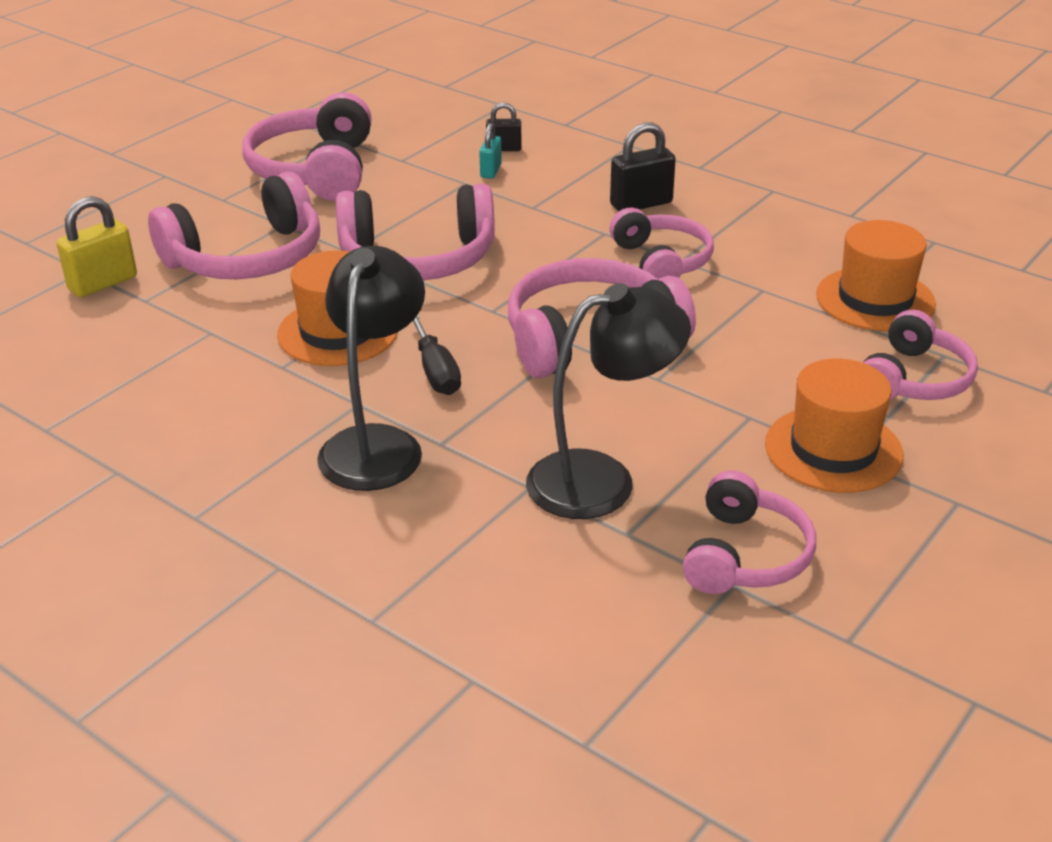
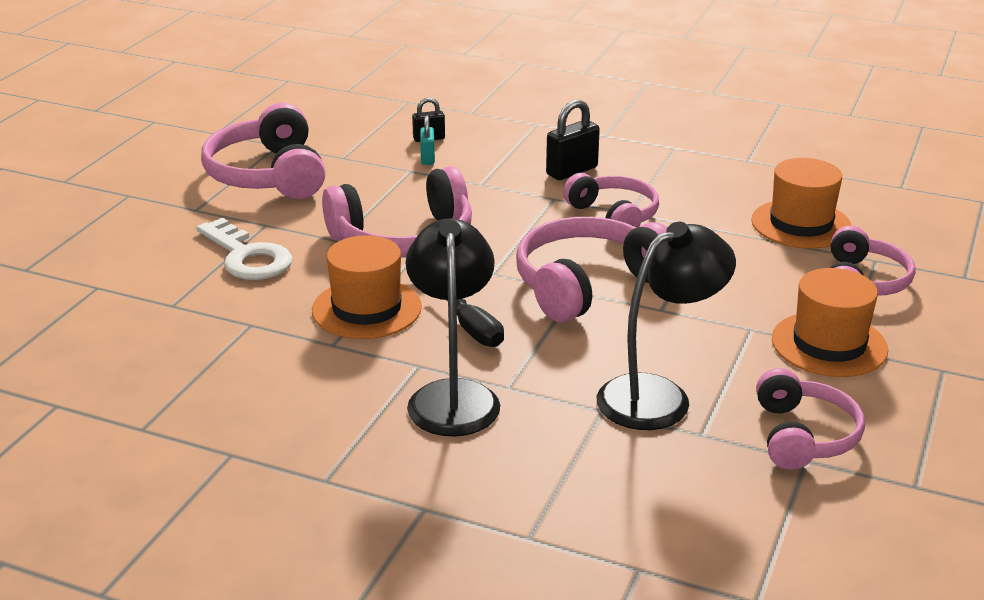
camera: 15 degrees left, 5 degrees down
yellow padlock [56,196,137,297] -> none
pink headphones [148,172,320,279] -> white key [197,218,292,280]

